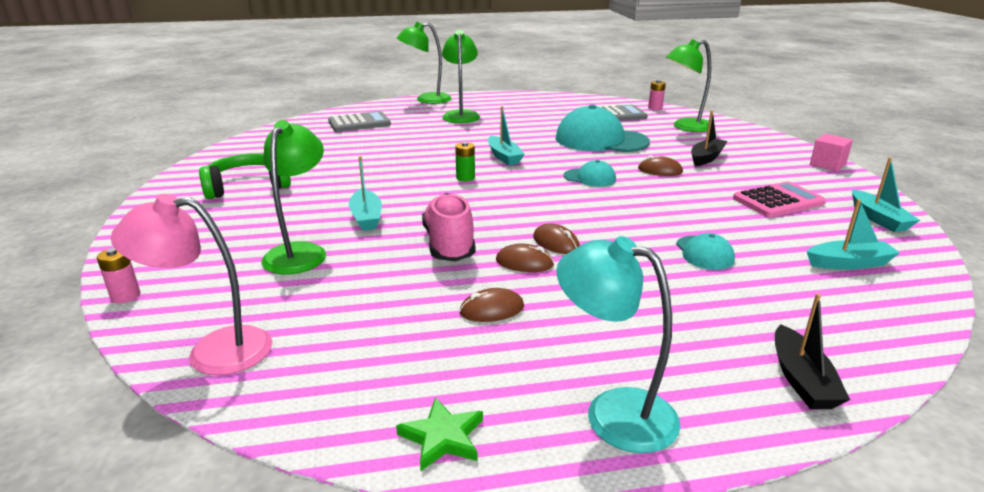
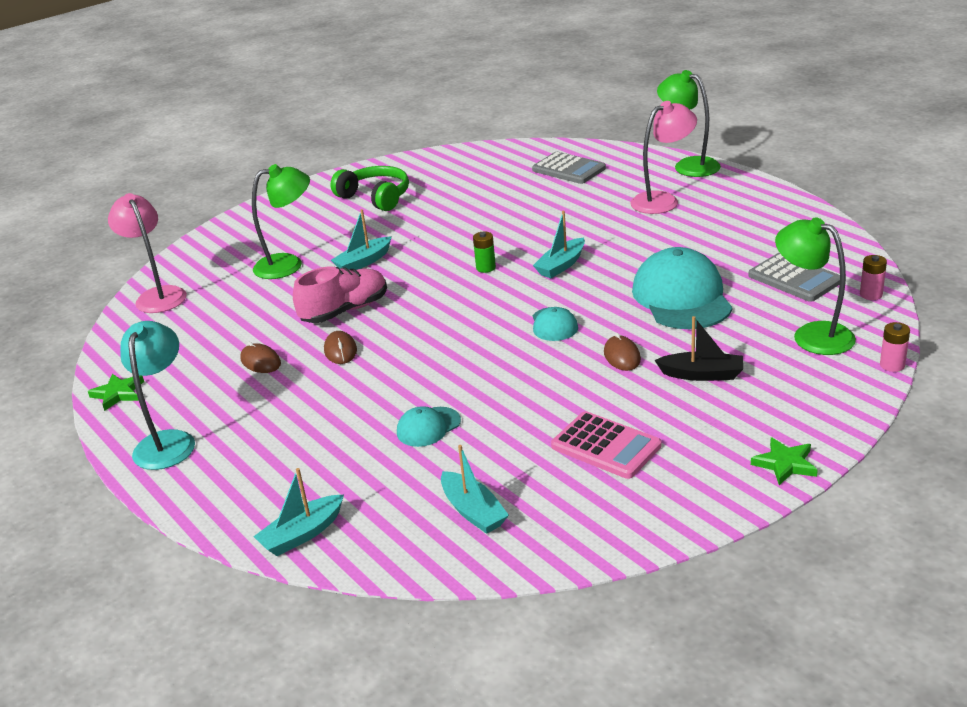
camera: 65 degrees right, 5 degrees up
pink battery [97,248,140,303] -> pink battery moved to [880,322,910,372]
green lamp [442,30,480,123] -> pink lamp [630,101,697,214]
brown mouse [533,224,580,254] -> none
black boat [775,293,850,409] -> none
pink cube [810,134,853,171] -> green star [751,437,818,485]
turquoise boat [852,157,920,232] -> turquoise boat moved to [253,468,344,556]

